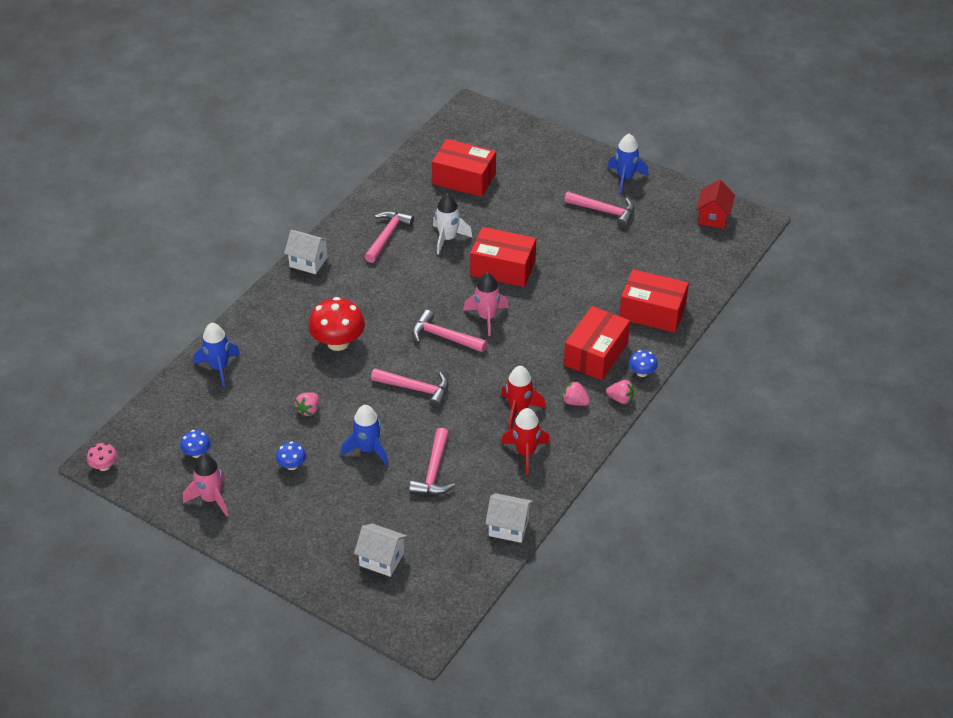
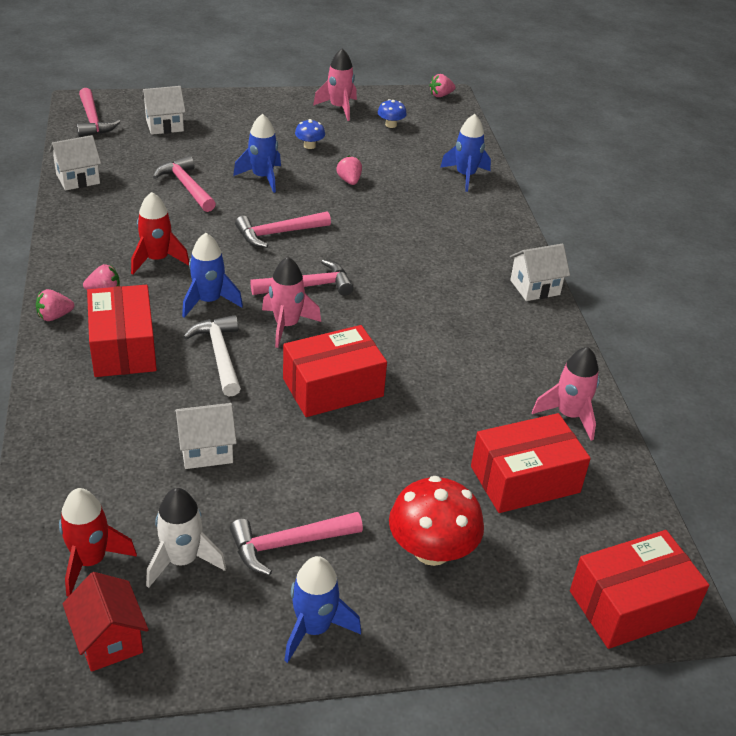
camera: 135 degrees right, 5 degrees down
pink mushroom [87,443,117,471] -> pink strawberry [429,74,455,97]
red mushroom [308,297,365,351] -> red mushroom moved to [389,476,484,566]
pink hammer [364,211,414,263] -> pink hammer moved to [76,88,121,137]
white rocket [433,194,473,255] -> white rocket moved to [146,488,226,588]
red rocket [501,408,550,475] -> red rocket moved to [59,488,137,597]
red box [619,269,689,333] -> red box moved to [570,530,709,649]
blue mushroom [629,350,658,377] -> none
none -> white house [175,403,237,469]
none -> blue rocket [182,233,243,318]
none -> white hammer [184,315,241,397]
none -> pink rocket [532,347,599,441]

